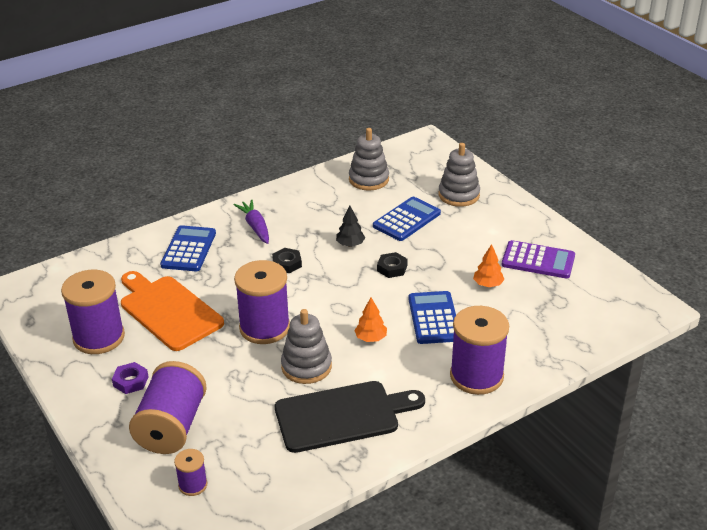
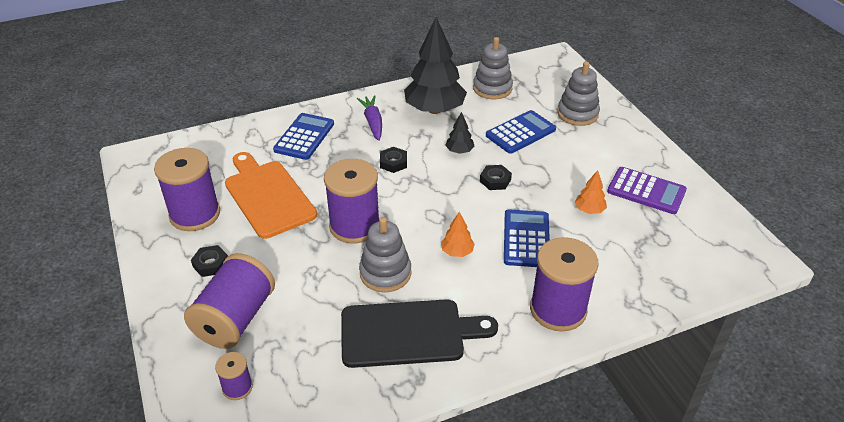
camera: 10 degrees right, 5 degrees up
purple nut [112,362,148,394] -> black nut [191,245,228,277]
none -> black tree [404,17,467,114]

